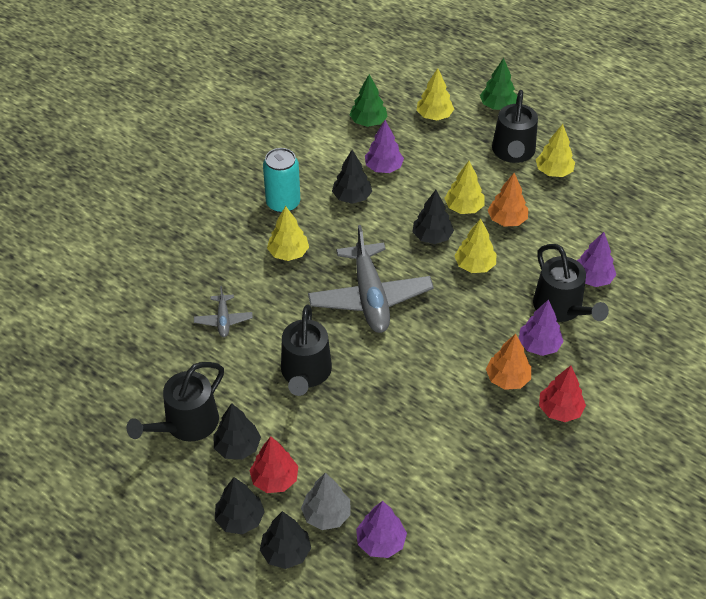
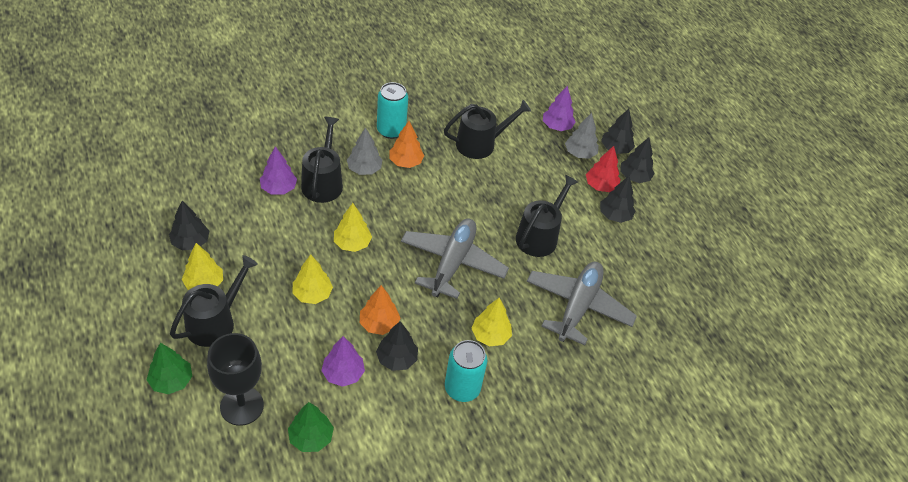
camera: 155 degrees left, 0 degrees up
black watering can [126,362,224,441] -> black watering can moved to [444,100,531,159]
grey plane [194,286,253,337] -> grey plane [526,262,637,345], size x2.16
black tree [413,190,454,244] -> black tree moved to [169,201,209,250]
yellow tree [417,68,454,120] -> black goblet [207,333,264,426]
orange tree [488,173,528,227] -> orange tree moved to [360,285,400,335]
purple tree [519,299,564,356] -> grey tree [347,127,383,175]
red tree [539,366,586,422] -> turquoise can [377,82,408,139]

